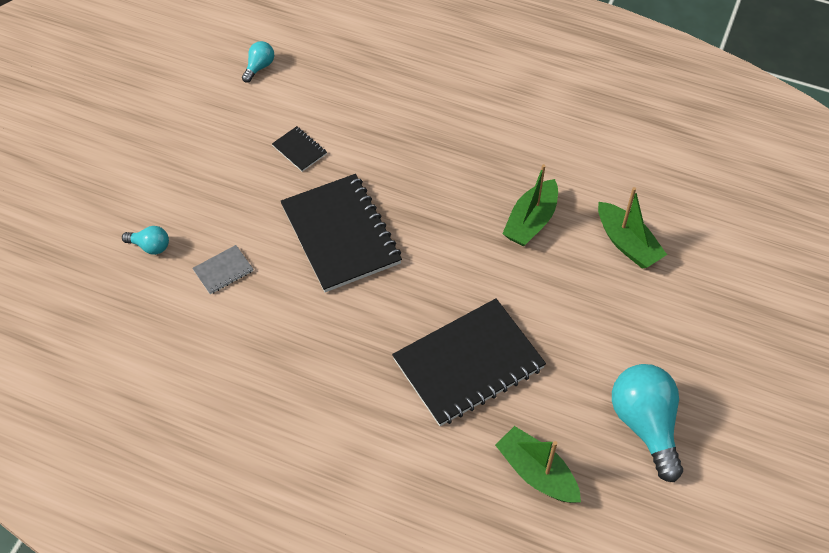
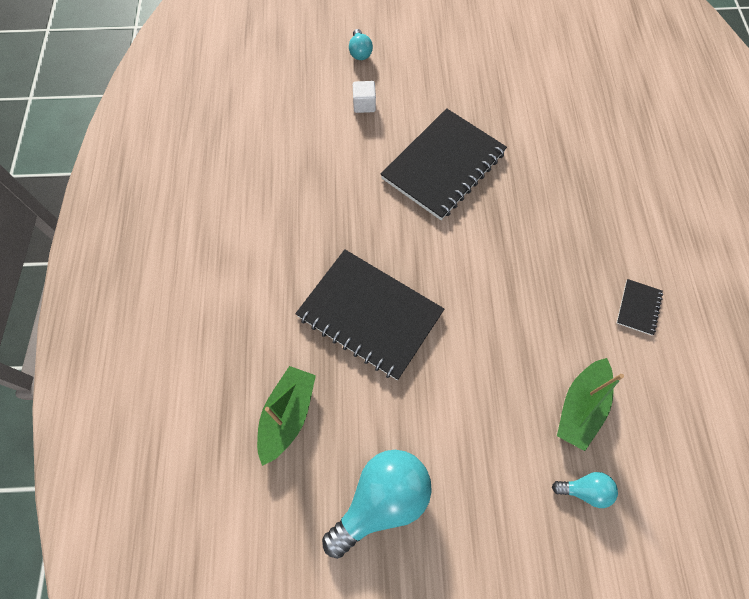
camera: 65 degrees right, 10 degrees up
grey notebook [192,245,253,294] -> white cube [353,81,376,113]
turquoise light bulb [242,41,274,83] -> turquoise light bulb moved to [552,472,618,508]
black notebook [272,126,327,172] -> black notebook moved to [617,279,663,335]
green boat [502,164,558,246] -> none

